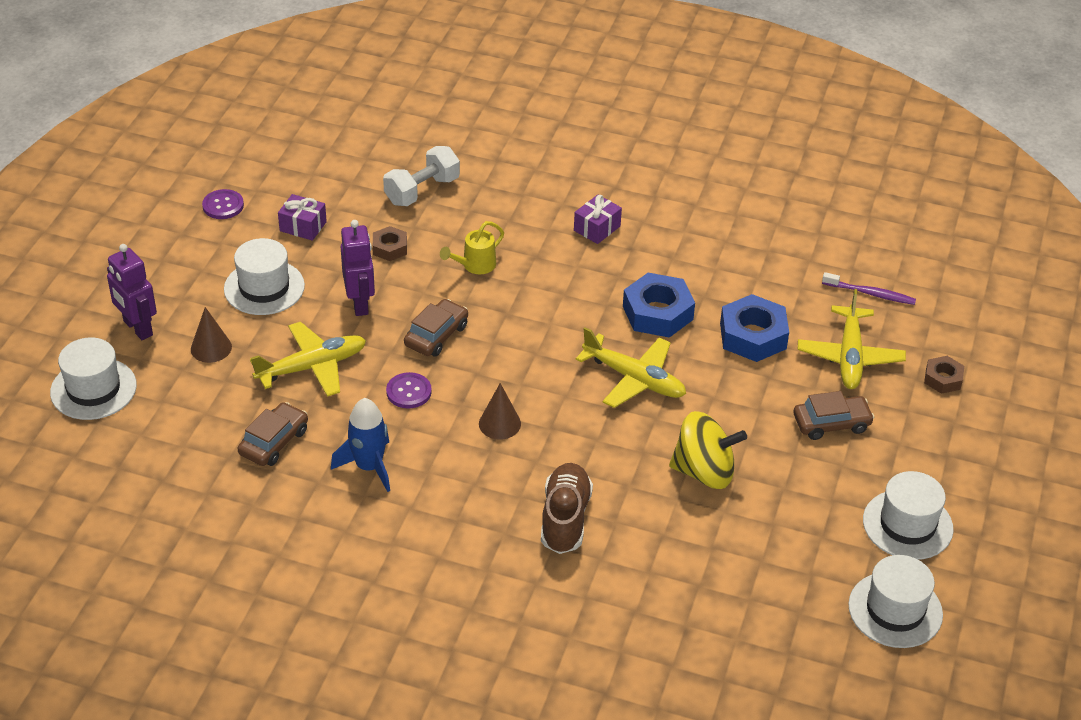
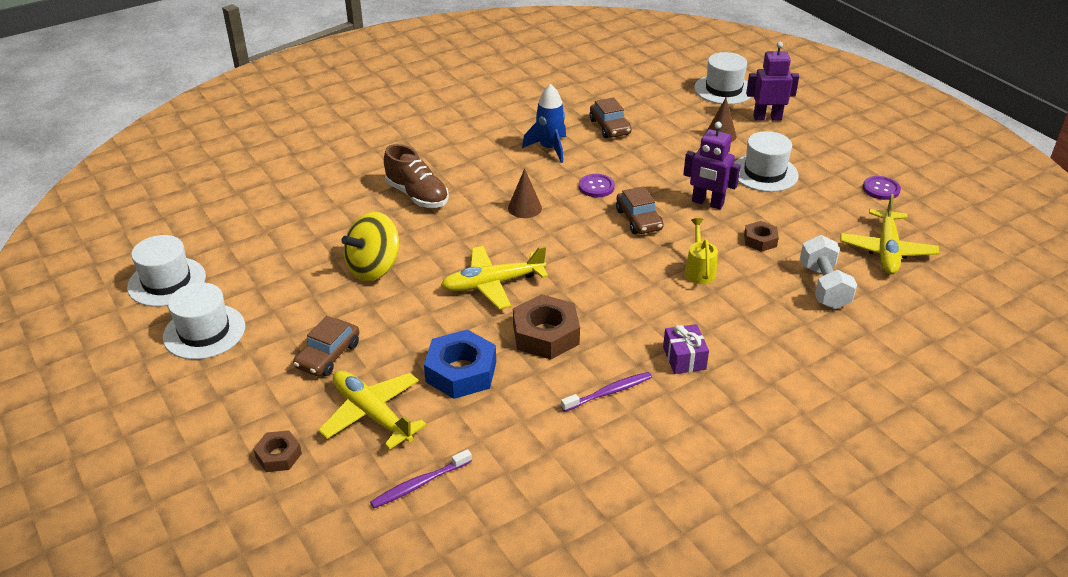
camera: 130 degrees right, 5 degrees down
yellow plane [250,322,366,397] -> yellow plane moved to [840,194,939,275]
purple gift [278,194,327,241] -> none
blue nut [623,273,695,338] -> brown nut [513,294,580,360]
none -> purple toothbrush [561,372,652,412]

